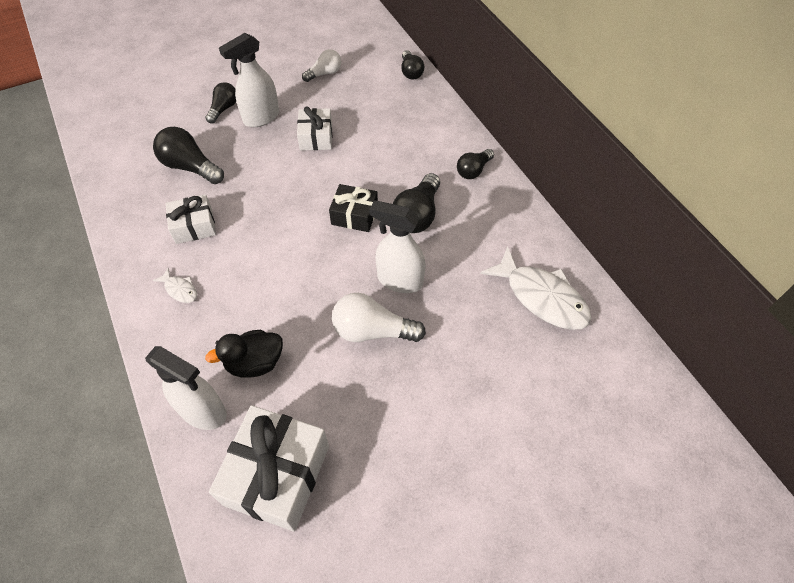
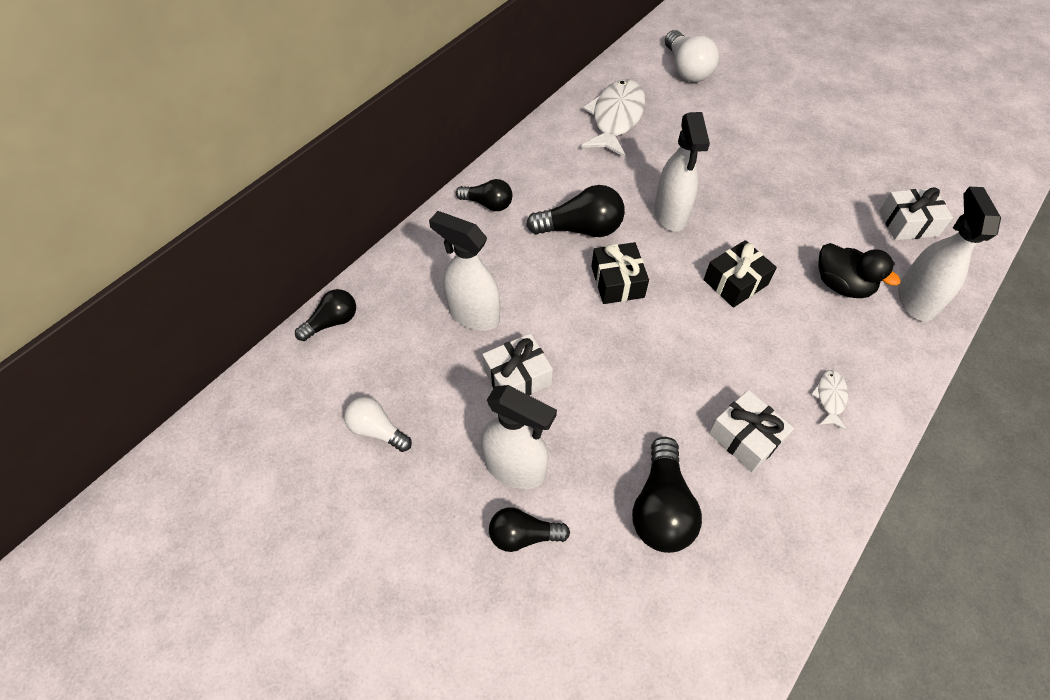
camera: 115 degrees left, 0 degrees up
white gift [209,405,329,532] -> white gift [879,187,953,240], size x0.58
white light bulb [332,293,426,342] -> white light bulb moved to [665,30,719,82]
none -> white spray bottle [429,211,500,331]
none -> black gift [704,240,777,308]

